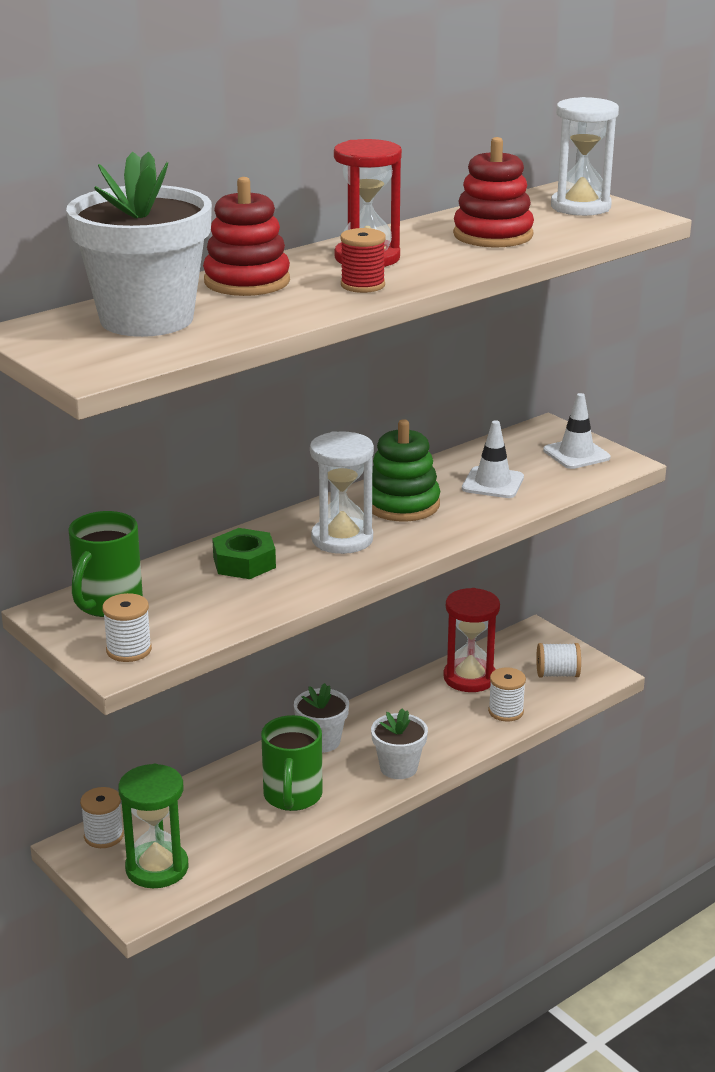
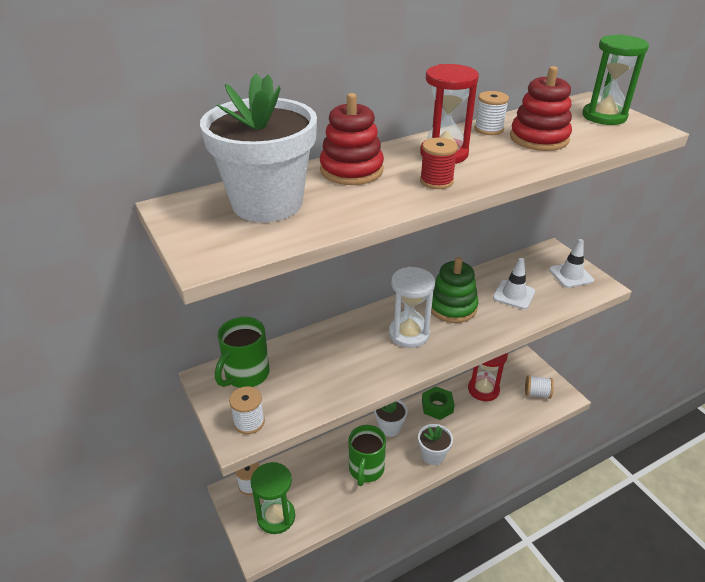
camera: 10 degrees right, 10 degrees up
green nut [212,528,276,579] -> green nut moved to [422,386,455,420]
white spool [488,667,526,722] -> white spool moved to [474,91,509,135]
white hourglass [551,97,619,216] -> green hourglass [582,34,649,125]

